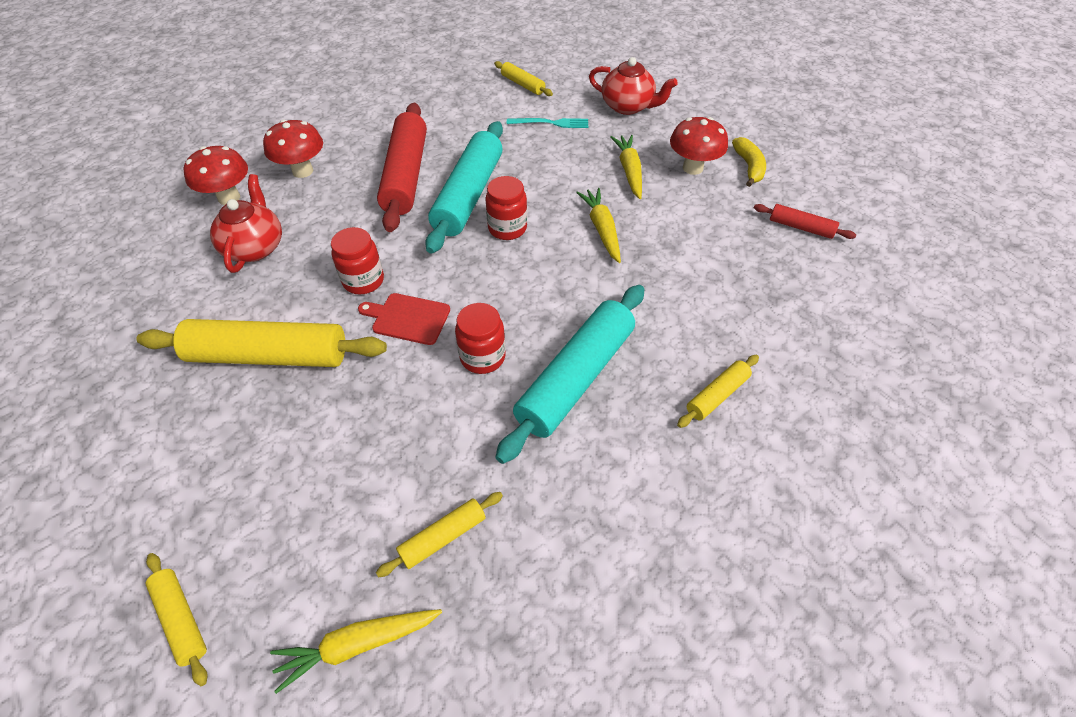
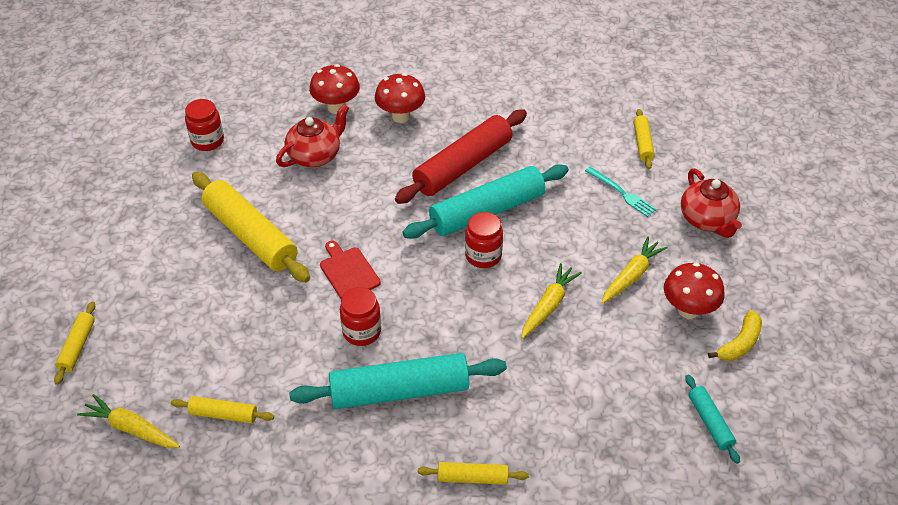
camera: 45 degrees right, 5 degrees down
red jar [331,227,384,295] -> red jar moved to [185,99,224,151]
red rolling pin [754,204,856,239] -> turquoise rolling pin [685,375,740,464]

